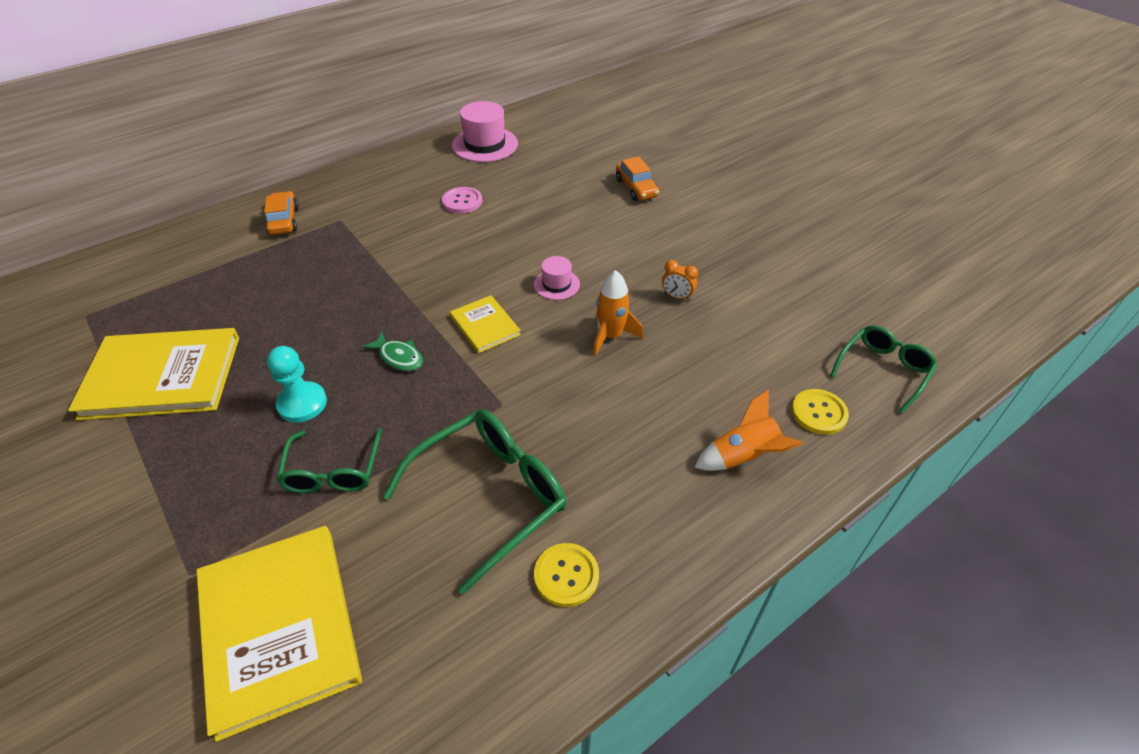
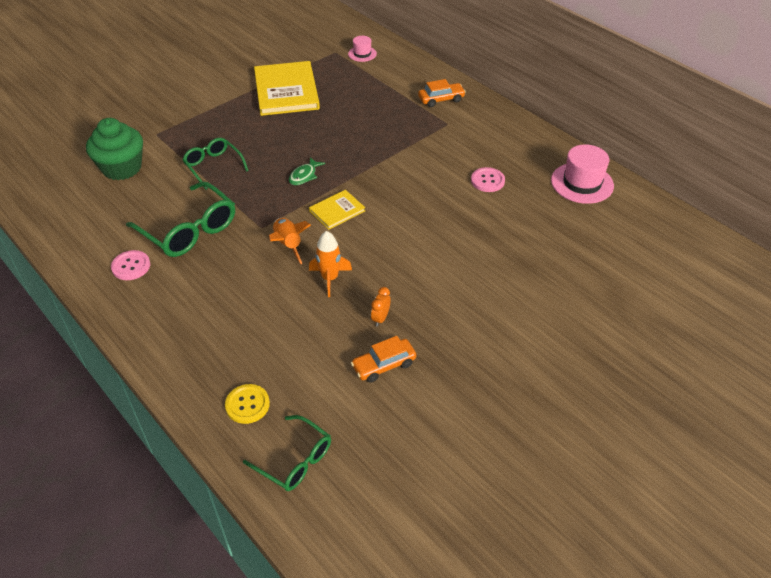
camera: 85 degrees right, 0 degrees up
yellow book [197,526,362,742] -> green cupcake [86,118,143,180]
turquoise pawn [267,346,327,422] -> none
green glasses [276,428,382,493] -> green glasses turned 60 degrees clockwise [182,138,249,190]
pink hat [534,256,580,300] -> pink hat moved to [348,36,377,62]
yellow button [534,543,599,607] -> pink button [111,250,150,280]
orange car [616,156,659,201] -> orange car moved to [351,336,416,383]
orange rocket [694,389,803,471] -> orange rocket moved to [269,218,311,264]

